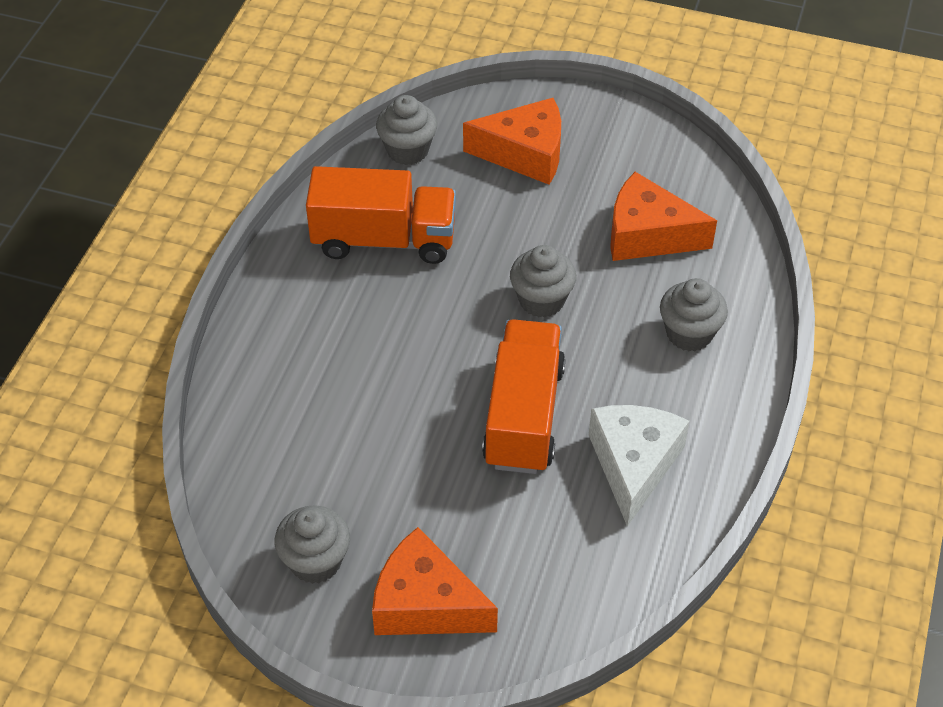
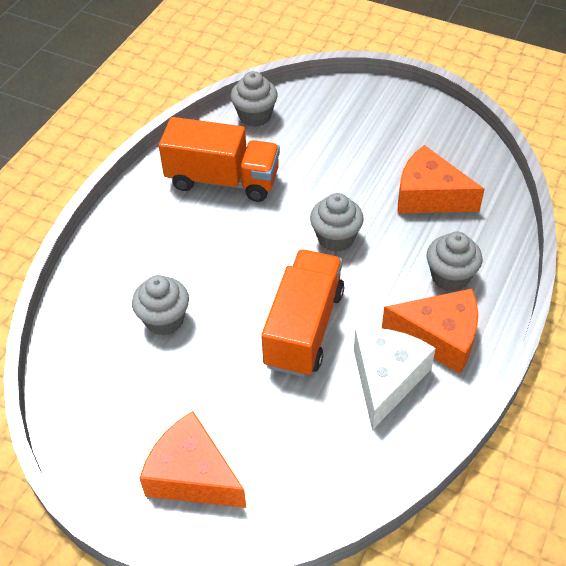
camera: 10 degrees right, 0 degrees up
grey cupcake [275,505,350,584] -> grey cupcake moved to [132,275,189,336]
orange cheese [463,98,561,185] -> orange cheese moved to [382,289,478,374]

